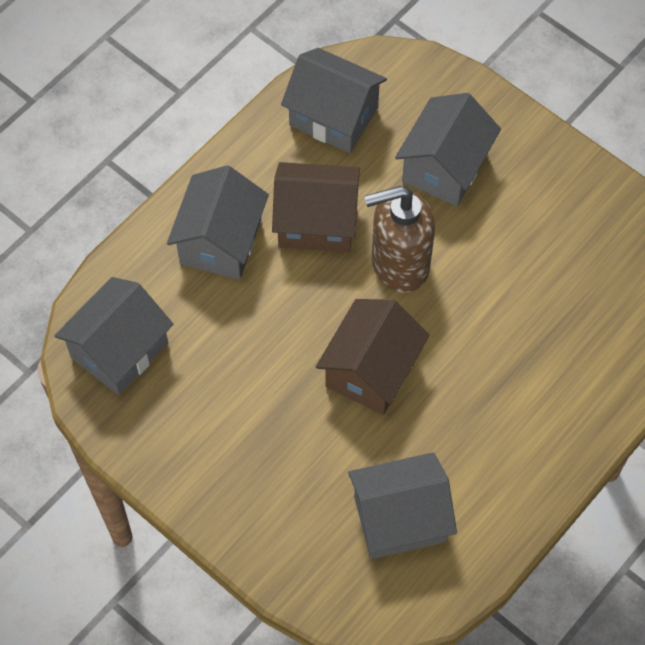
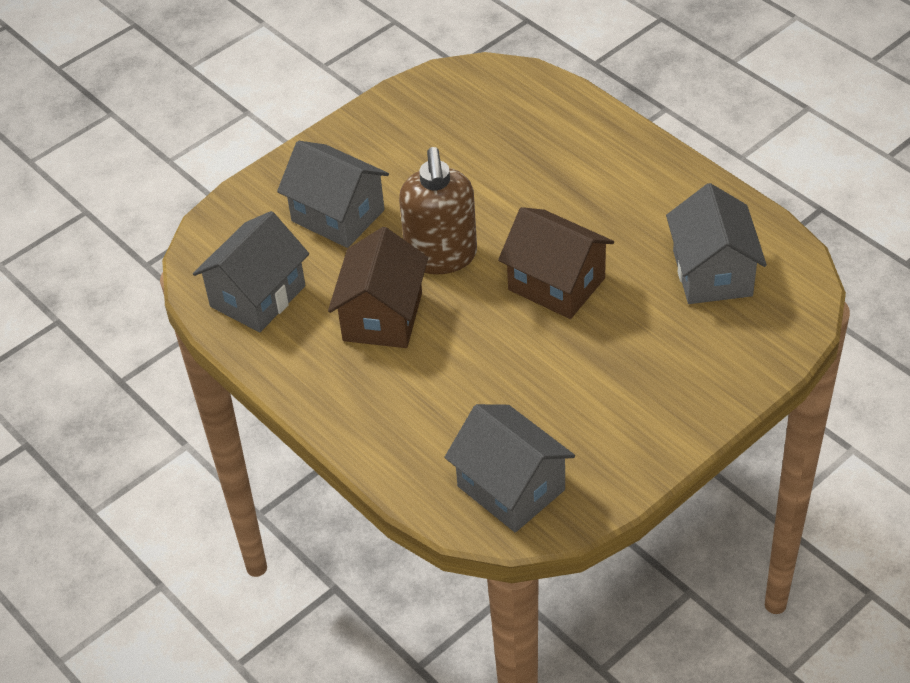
camera: 80 degrees left, 15 degrees down
grey house [167,165,269,280] -> none

